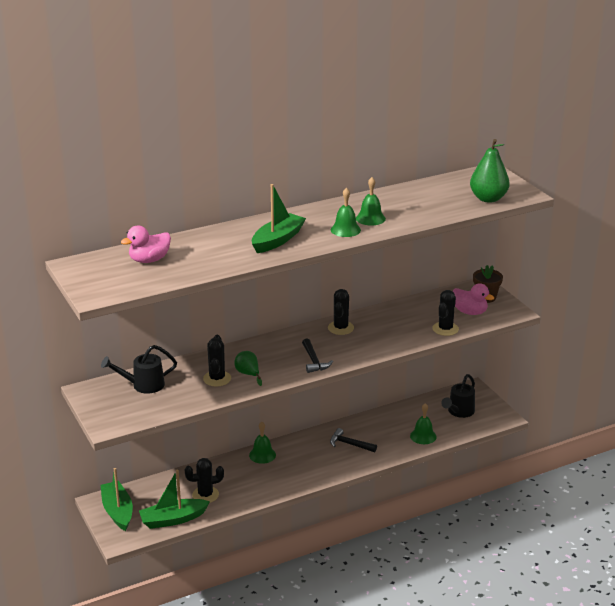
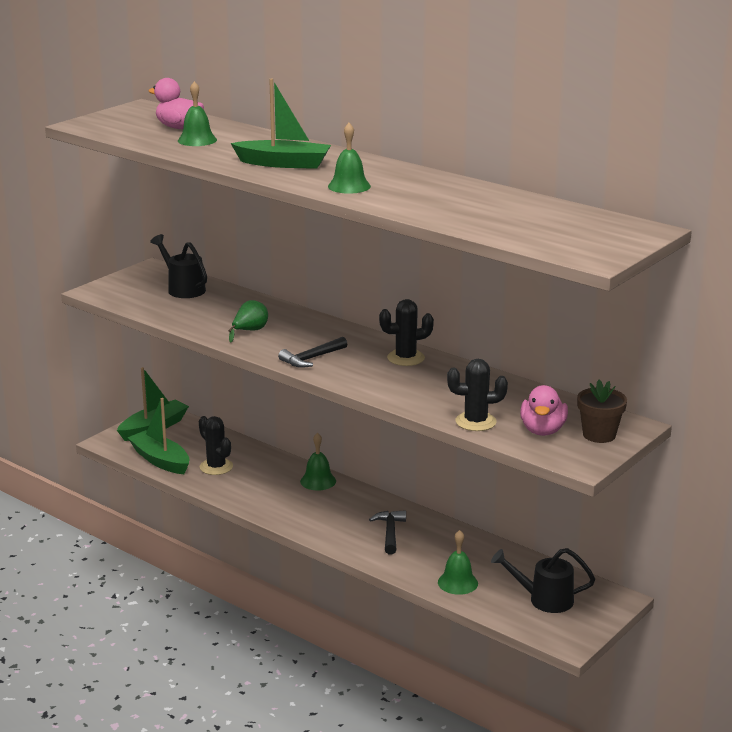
camera: 65 degrees right, 5 degrees down
black cactus [203,335,231,386] -> none
green bell [356,177,386,226] -> green bell moved to [178,81,217,146]
green pear [470,139,510,203] -> none

